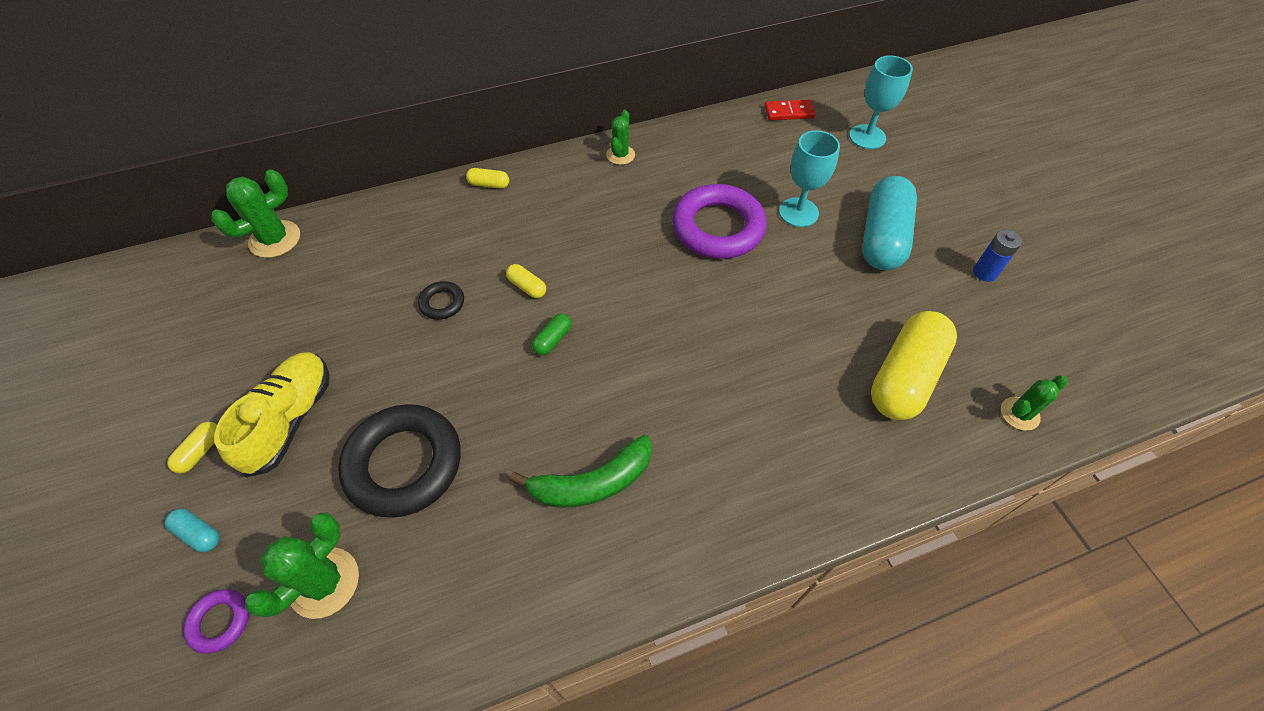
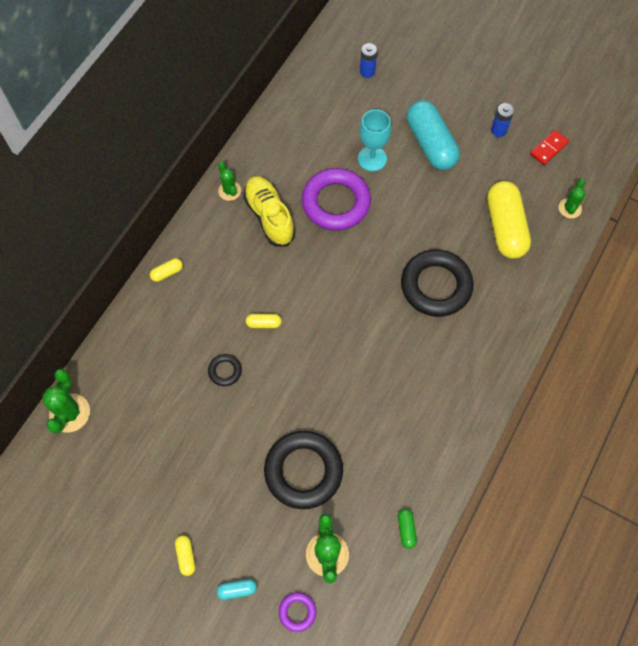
camera: 40 degrees left, 10 degrees up
yellow shoe [214,352,329,477] -> yellow shoe moved to [243,176,295,247]
green banana [510,435,652,508] -> none
green capsule [532,314,571,355] -> green capsule moved to [398,509,417,549]
red domino [765,99,816,120] -> red domino moved to [530,130,569,165]
turquoise goblet [849,55,913,149] -> blue battery [360,43,377,78]
none -> black ring [401,250,474,317]

